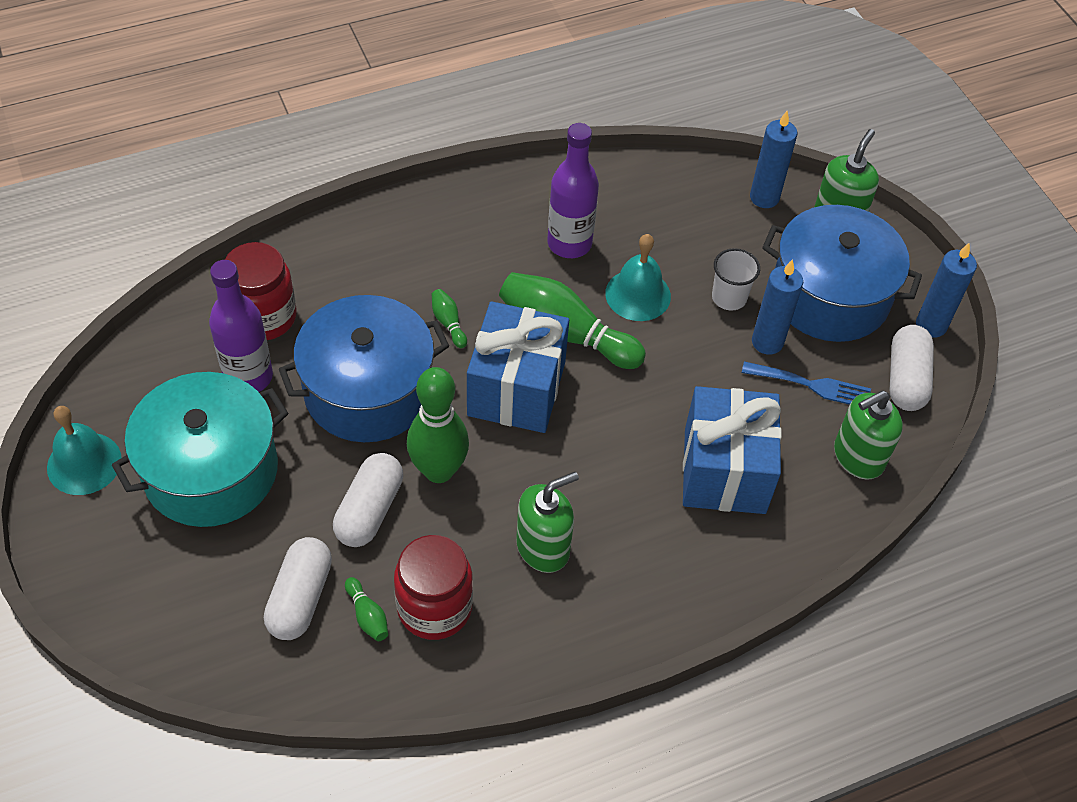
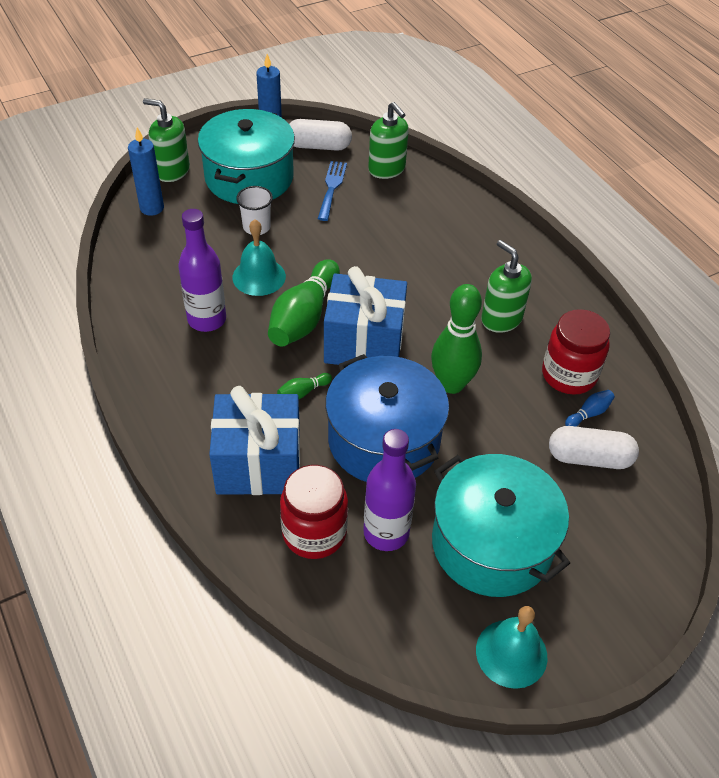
camera: 95 degrees left, 5 degrees down
white capsule [333,453,403,547] -> none
green bowling pin [345,577,388,641] -> blue bowling pin [565,390,615,427]
blue gift [683,386,782,514] -> blue gift moved to [209,386,300,495]
blue candle [752,259,803,355] -> none
blue pot [762,205,922,342] -> turquoise pot [198,109,295,204]

